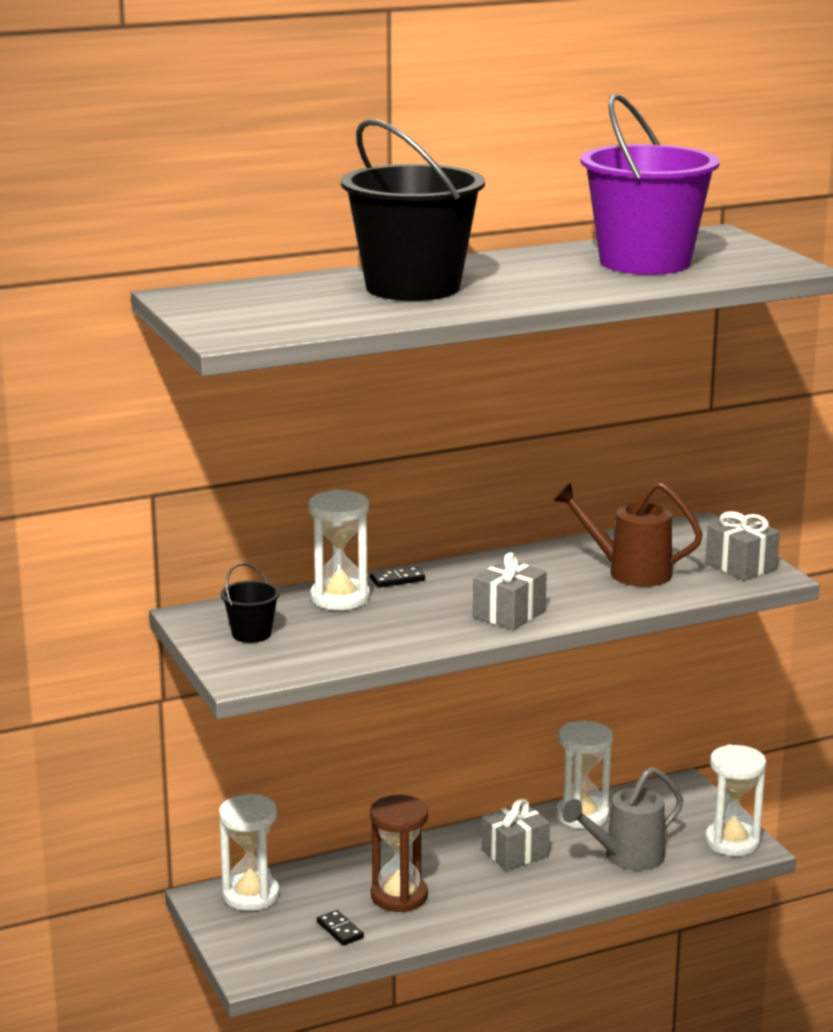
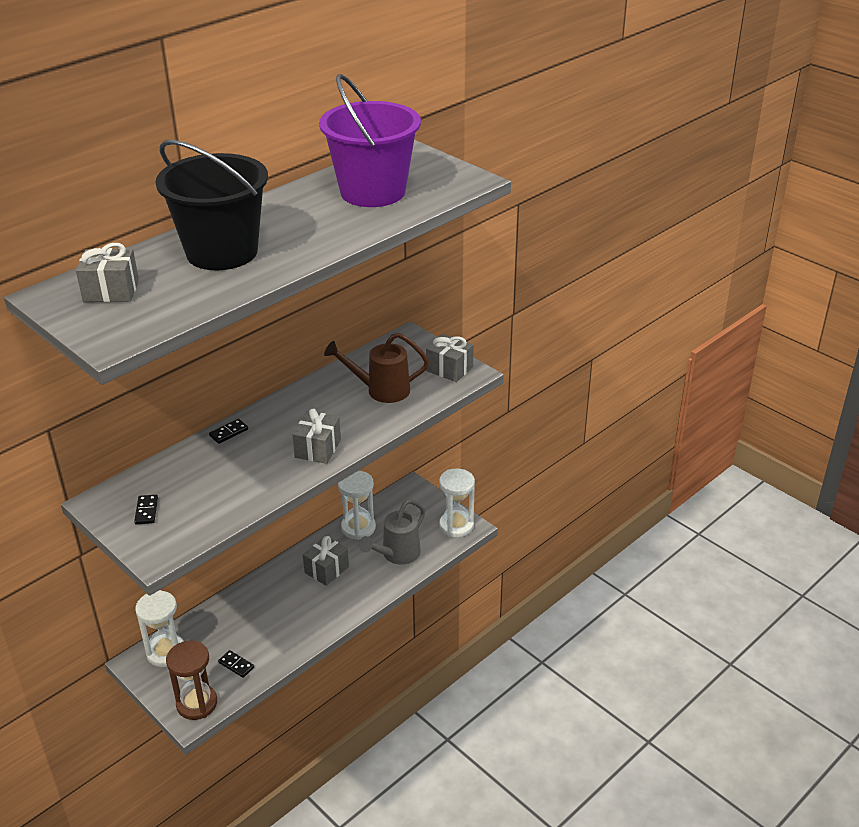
camera: 20 degrees left, 15 degrees up
black bucket [221,563,280,643] -> black domino [134,495,158,524]
white hourglass [308,489,370,610] -> none
brown hourglass [370,795,428,912] -> brown hourglass moved to [166,640,217,720]
none -> grey gift [76,243,139,302]

